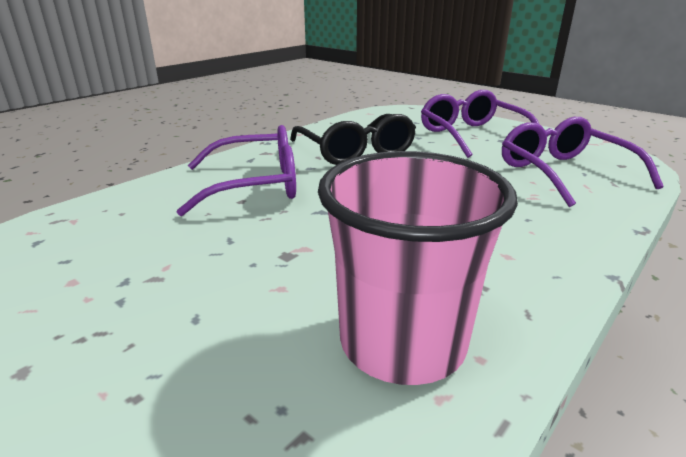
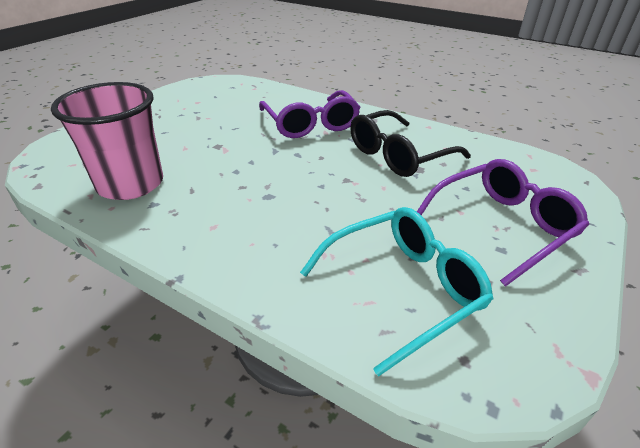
camera: 80 degrees right, 10 degrees up
purple glasses [502,117,664,207] -> turquoise glasses [300,207,493,376]

